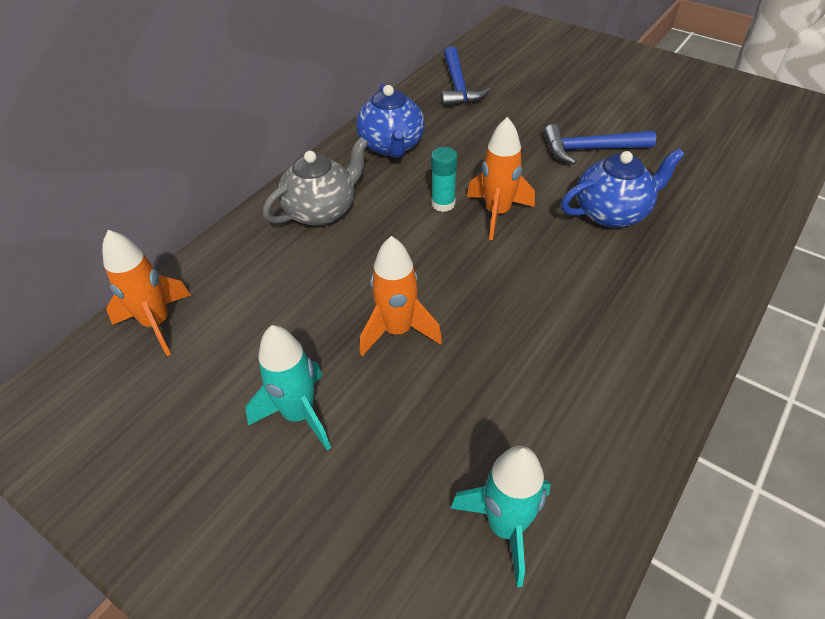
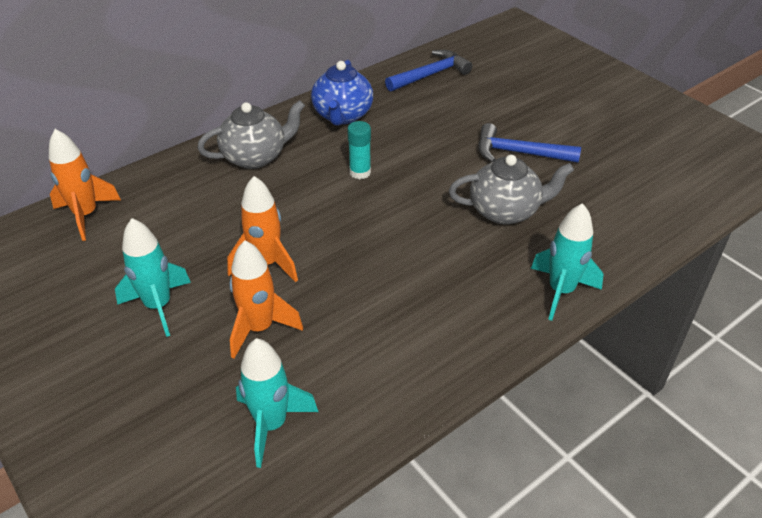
camera: 15 degrees right, 5 degrees down
blue hammer [441,47,490,107] -> blue hammer turned 135 degrees counterclockwise [385,50,472,92]
orange rocket [467,117,535,240] -> orange rocket moved to [229,240,303,359]
blue teapot [561,148,685,228] -> grey teapot [449,155,574,224]
none -> turquoise rocket [531,203,603,321]

